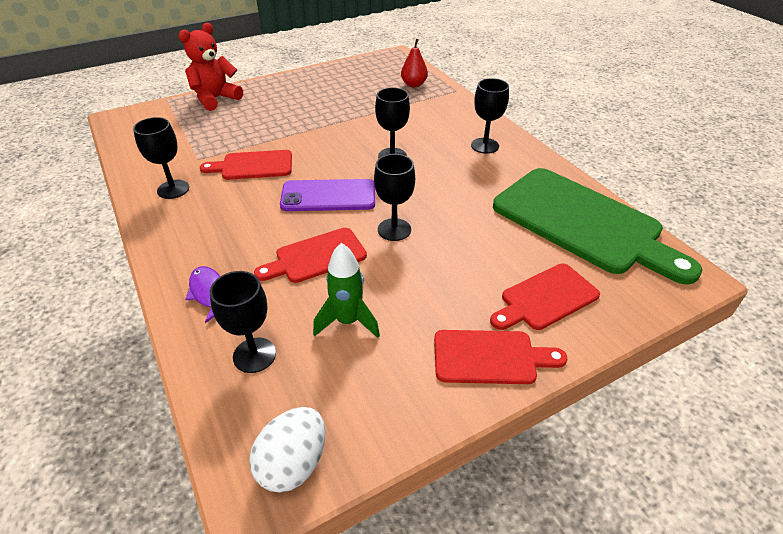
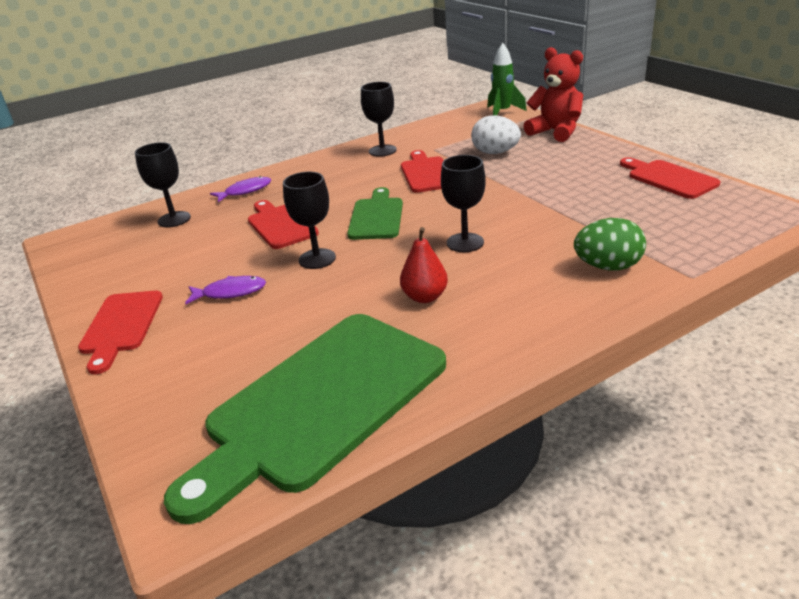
camera: 90 degrees right, 10 degrees down
white egg [249,407,325,492] -> white egg moved to [471,115,521,154]
purple phone [280,179,375,211] -> green cutting board [347,187,403,240]
green rocket [313,243,380,338] -> green rocket moved to [487,43,527,115]
red pear [401,39,428,87] -> red pear moved to [400,227,448,303]
black goblet [471,78,509,154] -> none
red cutting board [490,264,600,330] -> red cutting board moved to [620,157,720,199]
none -> purple fish [185,276,266,304]
none -> green egg [574,218,646,271]

